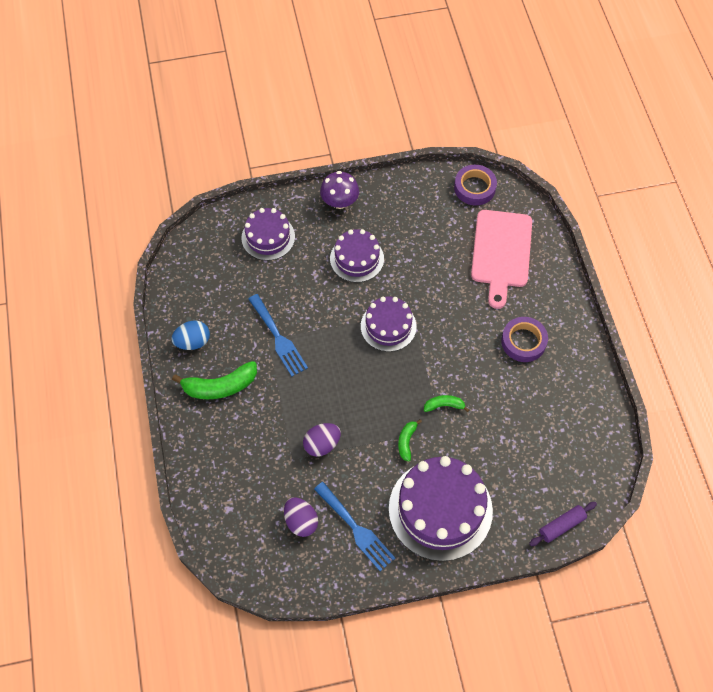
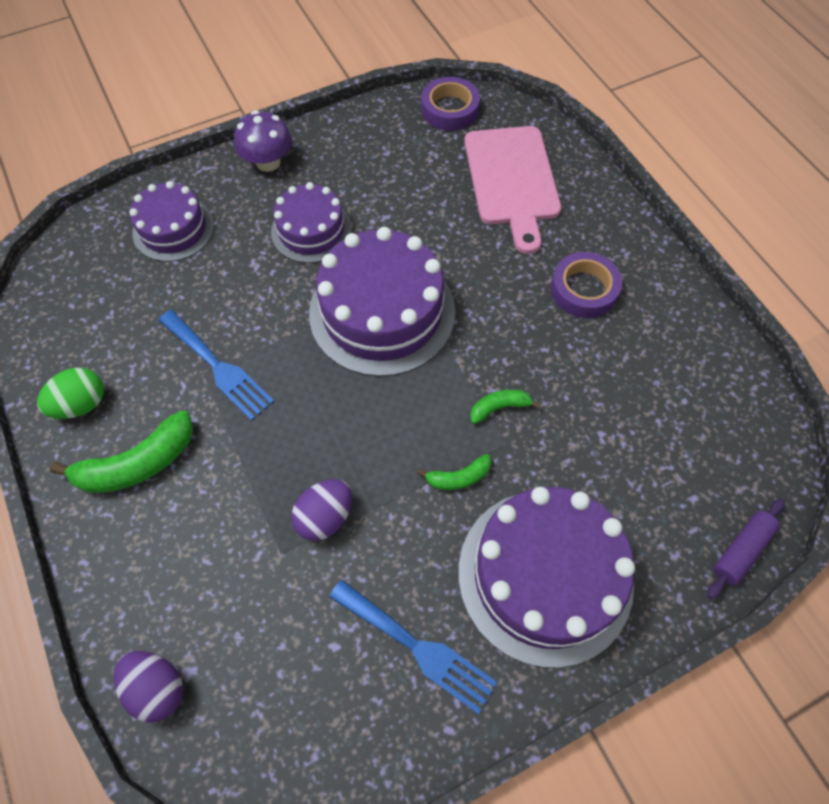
camera: 15 degrees left, 0 degrees up
blue egg [171,321,210,350] -> green egg [37,368,104,419]
purple egg [284,497,318,537] -> purple egg moved to [114,651,183,723]
purple cake [361,297,417,352] -> purple cake [309,227,455,377], size x1.70
green banana [398,419,422,462] -> green banana turned 105 degrees counterclockwise [417,454,492,490]

